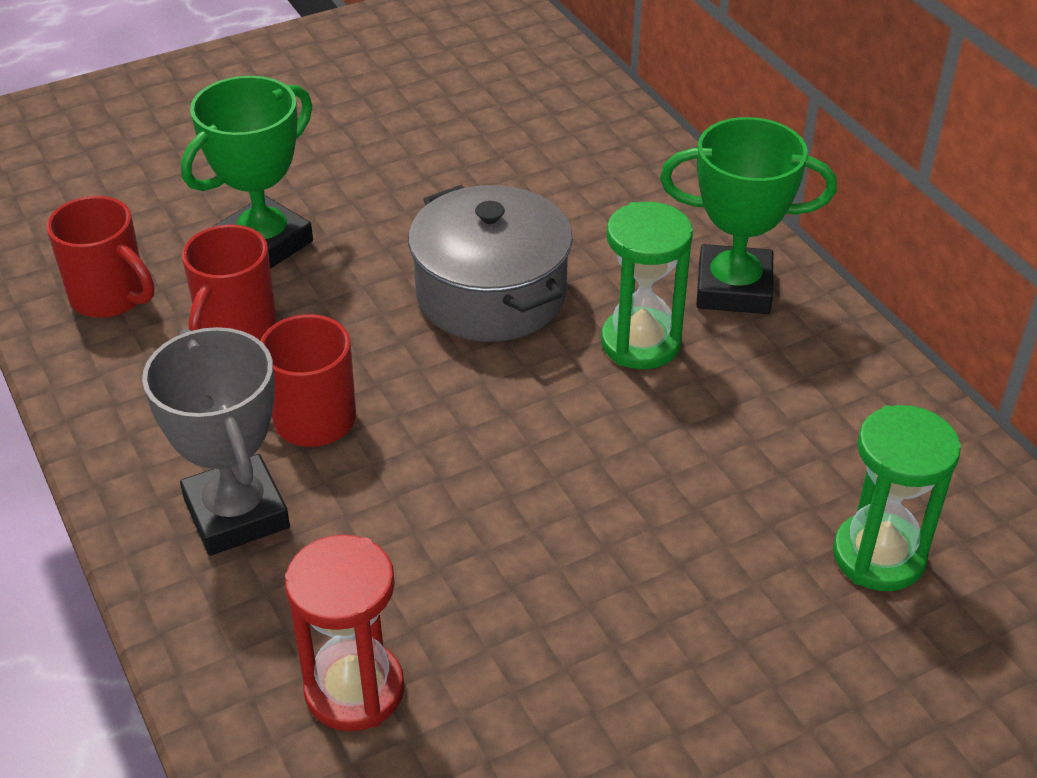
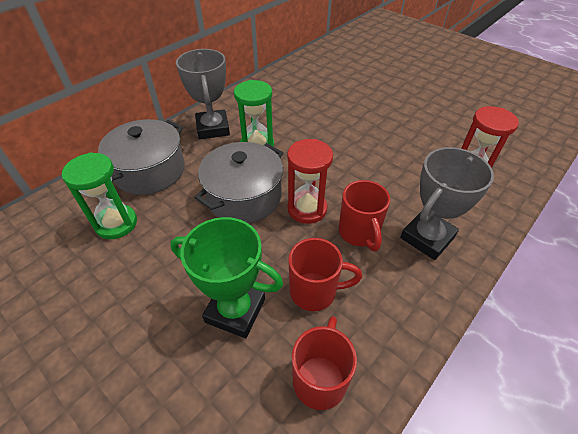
camera: 110 degrees left, 5 degrees up
green trophy [660,117,837,314] -> grey trophy [176,49,230,139]
green hourglass [833,405,961,591] -> green hourglass moved to [62,152,137,239]
none -> grey pot [98,119,185,195]
none -> red hourglass [287,139,333,224]

